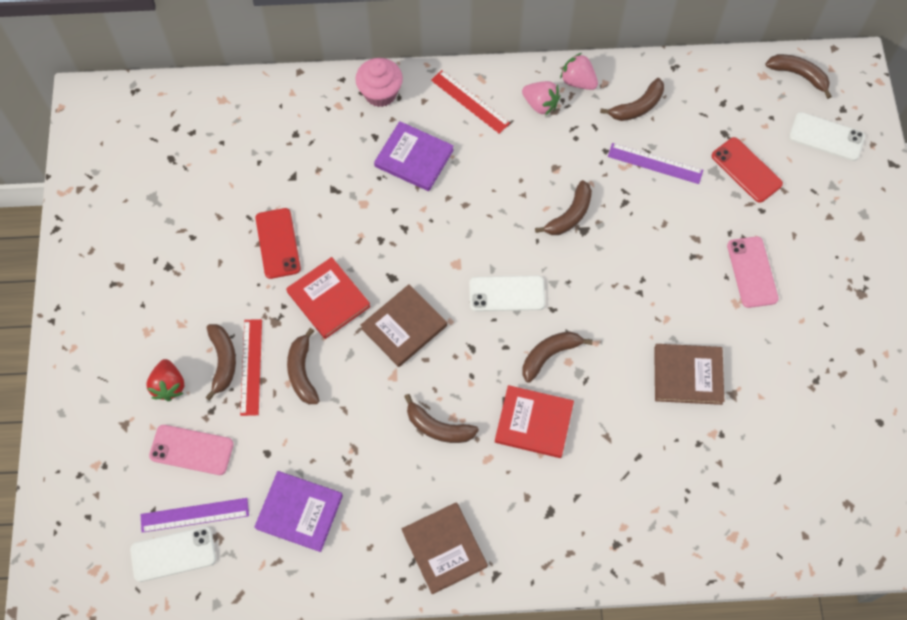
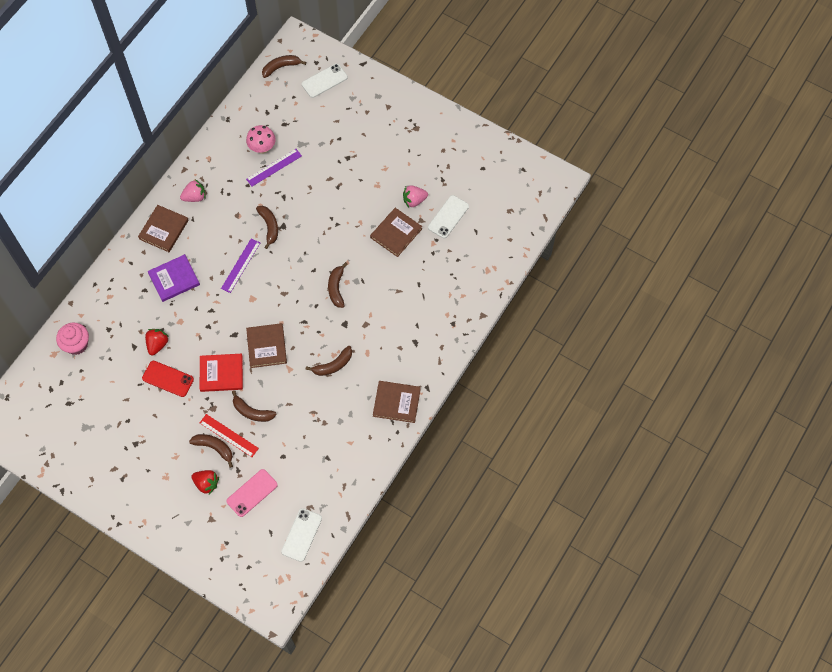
camera: 55 degrees left, 0 degrees up
purple ruler [141,498,249,533] -> purple ruler moved to [221,239,260,293]
purple book [254,471,343,552] -> none
pink cupcake [355,58,403,107] -> pink cupcake moved to [56,323,89,355]
red ruler [431,70,510,134] -> brown book [138,205,189,252]
white phone [469,276,545,311] -> white phone moved to [428,195,469,238]
red book [495,385,574,458] -> none
pink strawberry [560,53,598,90] -> pink strawberry moved to [403,185,428,207]
brown banana [600,78,664,121] -> none
red phone [712,137,783,203] -> none
pink phone [727,236,779,308] -> none
none -> red strawberry [145,329,169,355]
none -> pink mushroom [246,125,276,154]

